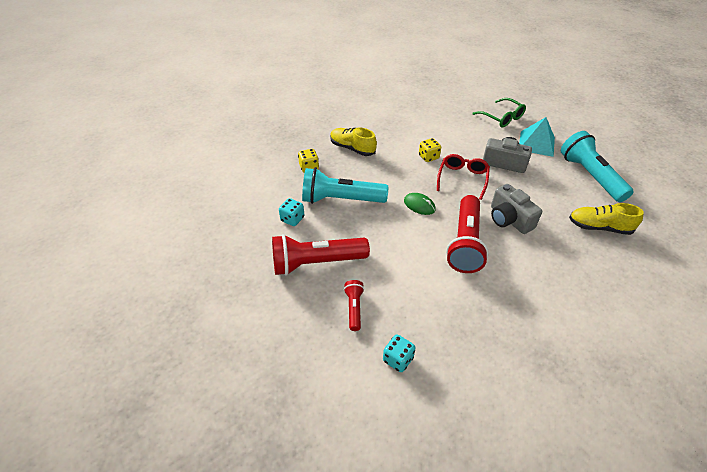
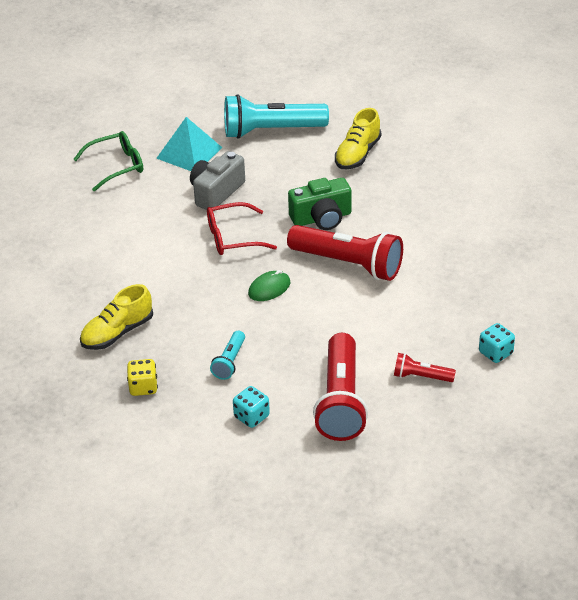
camera: 75 degrees left, 5 degrees down
turquoise flashlight [302,168,388,204] -> turquoise flashlight [210,331,245,380], size x0.49
yellow dice [419,138,441,162] -> none
red glasses [437,154,490,200] -> red glasses turned 45 degrees counterclockwise [207,202,277,255]
grey camera [491,184,542,234] -> green camera [288,178,352,230]

